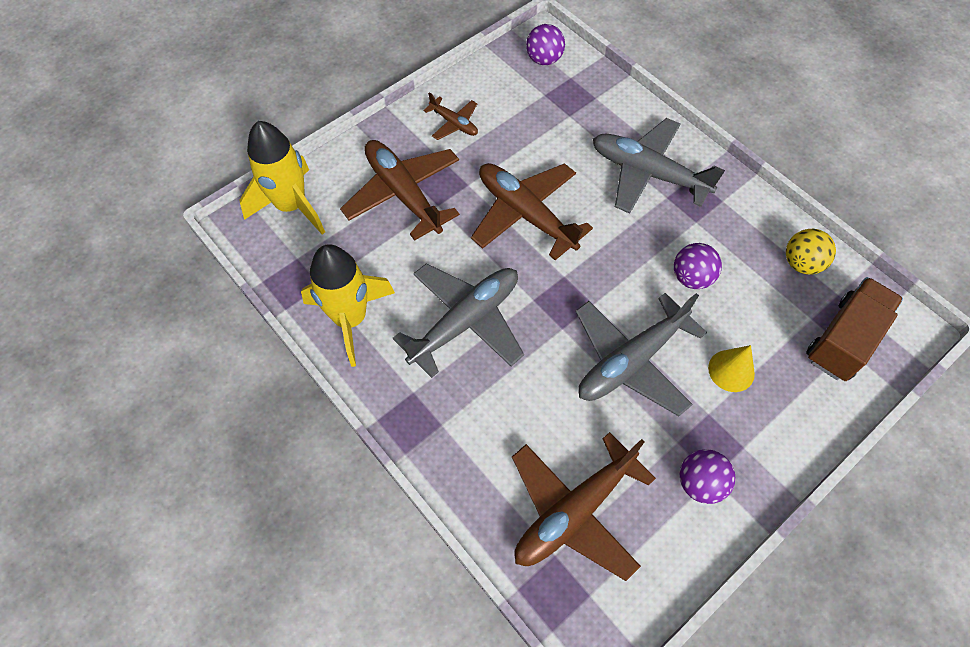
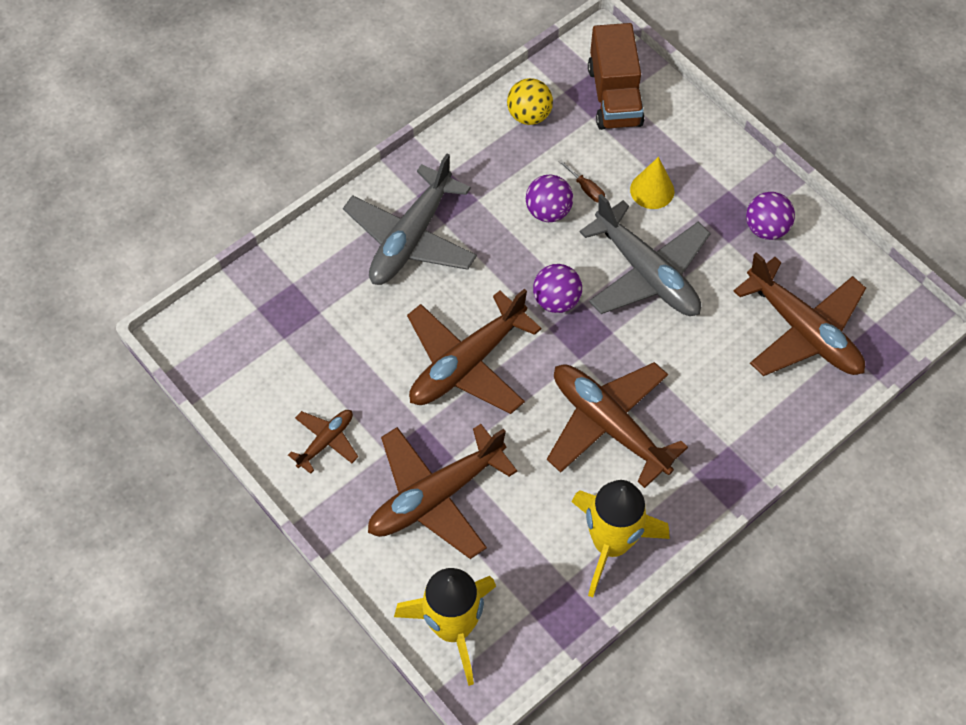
camera: 90 degrees left, 0 degrees up
grey plane [393,263,524,378] -> brown plane [547,362,688,488]
purple ball [526,24,565,65] -> purple ball moved to [533,264,582,313]
brown truck [806,277,903,381] -> brown truck turned 135 degrees counterclockwise [588,23,645,130]
none -> brown screwdriver [558,159,605,202]

